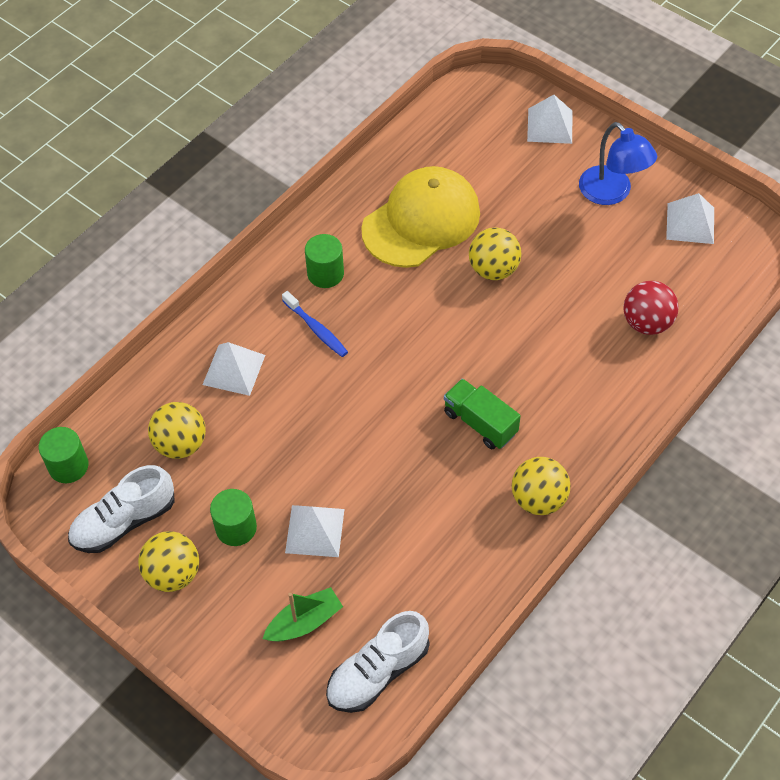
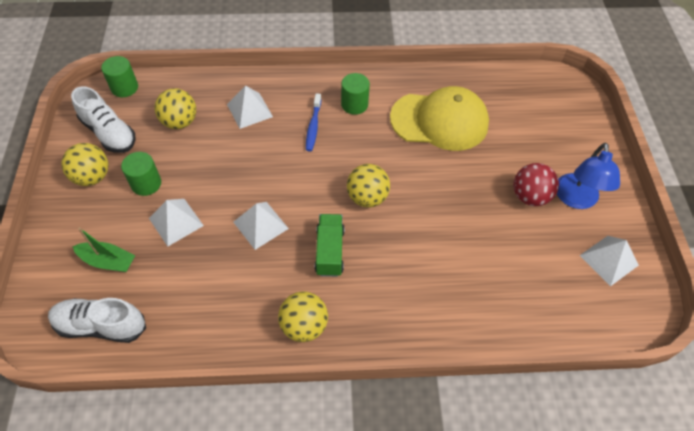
camera: 45 degrees right, 0 degrees up
white shoe [68,465,175,553] -> white shoe turned 150 degrees counterclockwise [71,86,136,153]
yellow ball [469,227,521,280] -> yellow ball moved to [347,164,390,207]
white pyramid [527,95,573,144] -> white pyramid moved to [233,202,289,250]
red ball [623,281,679,335] -> red ball moved to [513,163,559,206]

